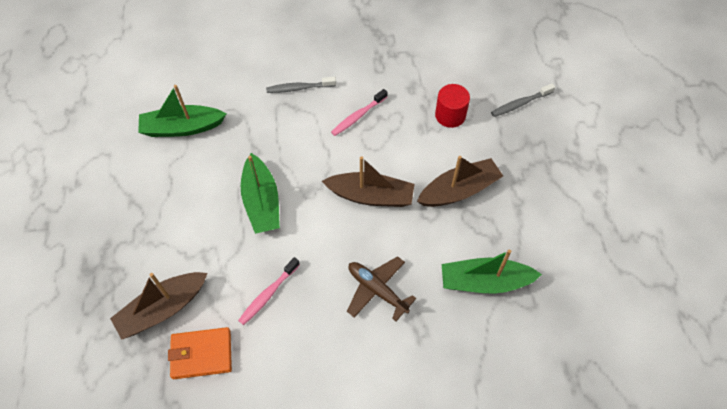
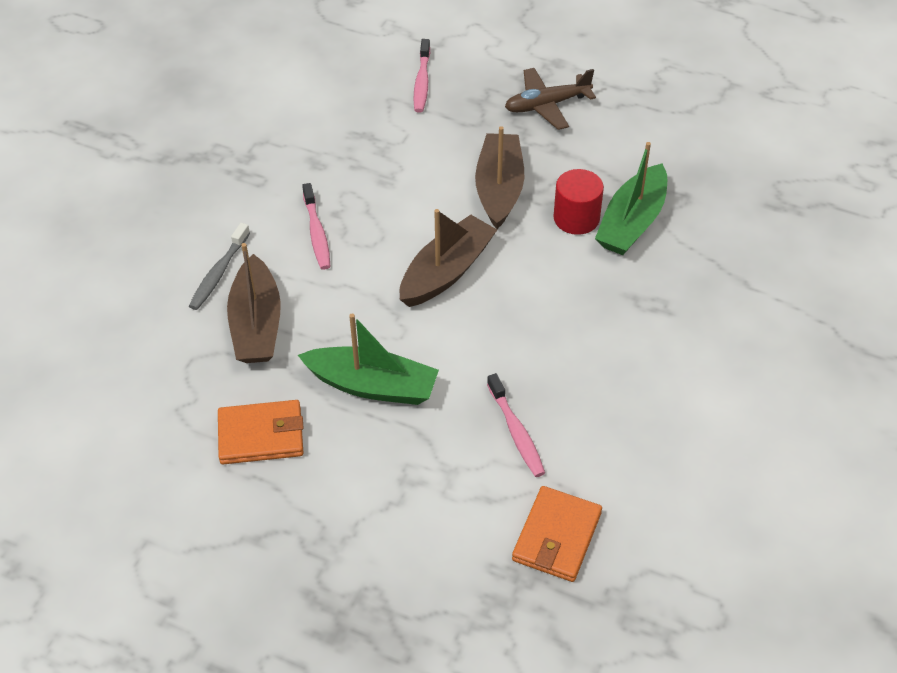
camera: 60 degrees left, 10 degrees down
brown boat [110,272,207,340] -> brown boat moved to [227,243,281,363]
green boat [138,85,226,137] -> none
brown plane [347,256,416,321] -> brown plane moved to [505,68,596,130]
red cylinder [435,84,470,128] -> red cylinder moved to [553,169,604,235]
grey toothbrush [491,83,555,117] -> pink toothbrush [413,39,430,113]
none -> orange wallet [218,400,304,464]

